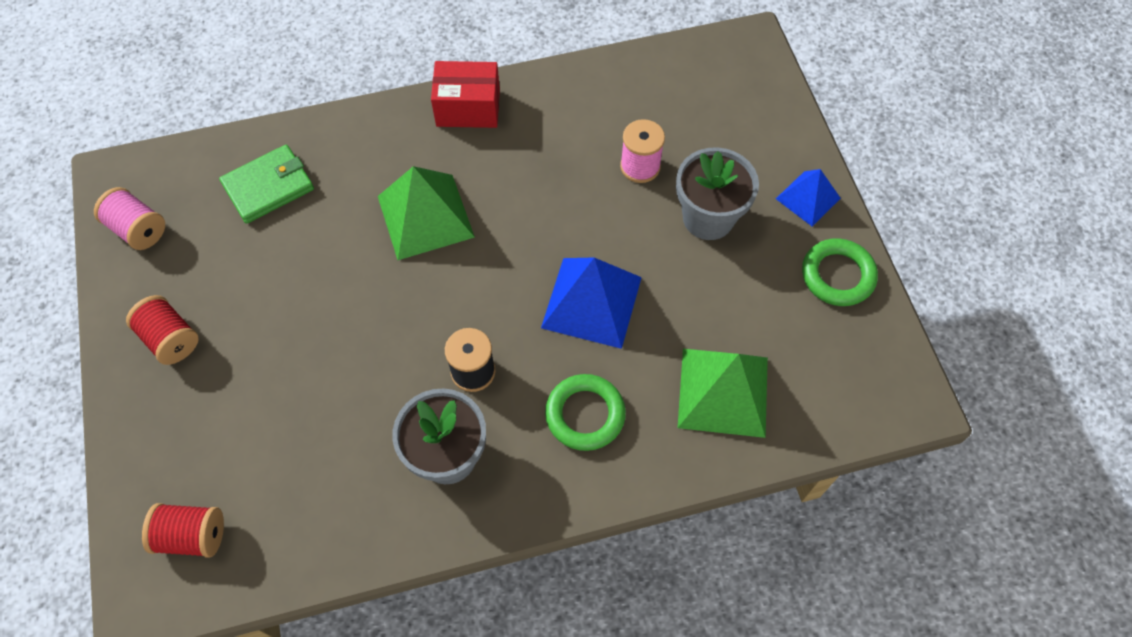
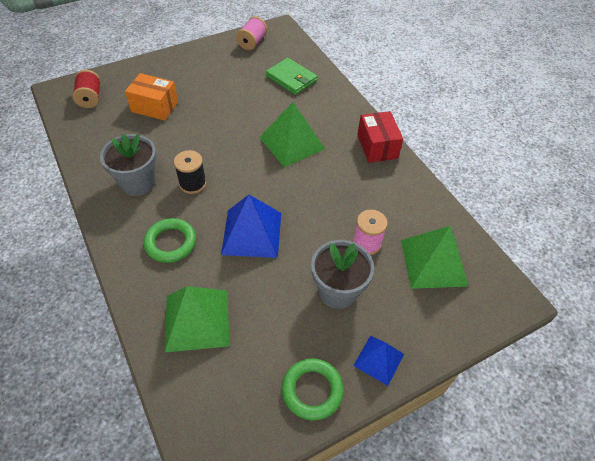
camera: 75 degrees right, 10 degrees down
red spool [126,295,199,365] -> none
none -> orange box [125,73,178,121]
none -> green pyramid [401,226,469,289]

